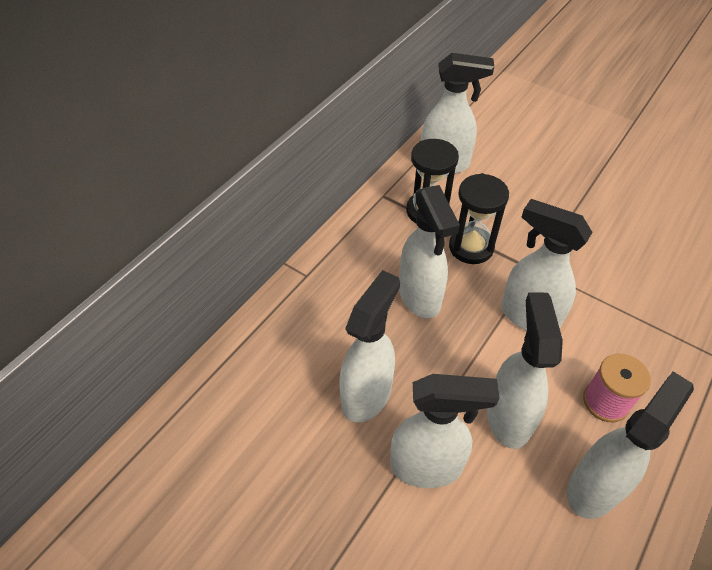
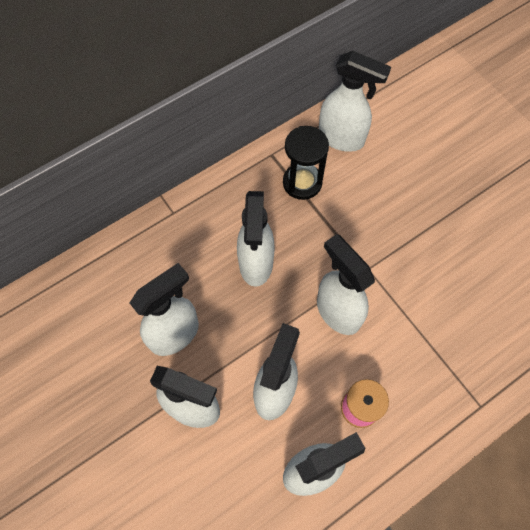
camera: 20 degrees right, 15 degrees up
black hourglass [449,173,509,264] -> none

